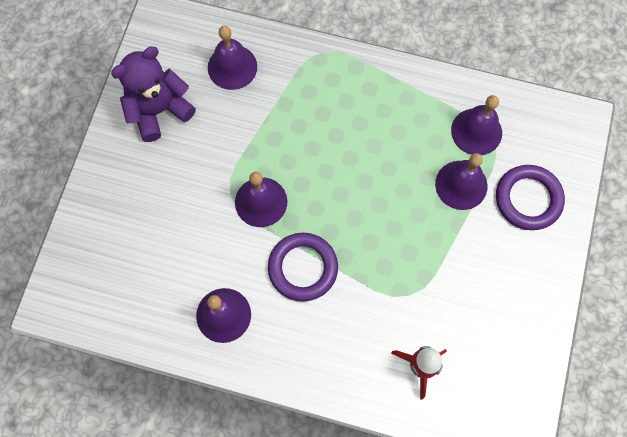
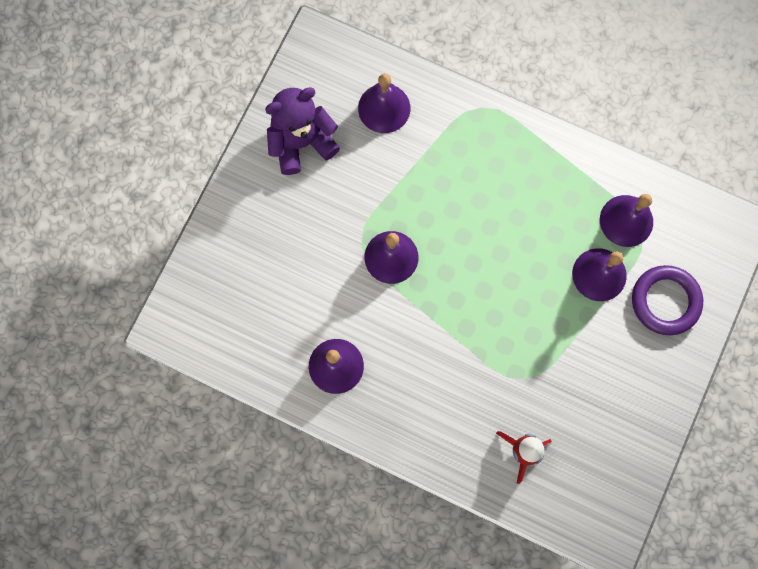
camera: 10 degrees right, 5 degrees up
purple ring [268,233,338,302] -> none

